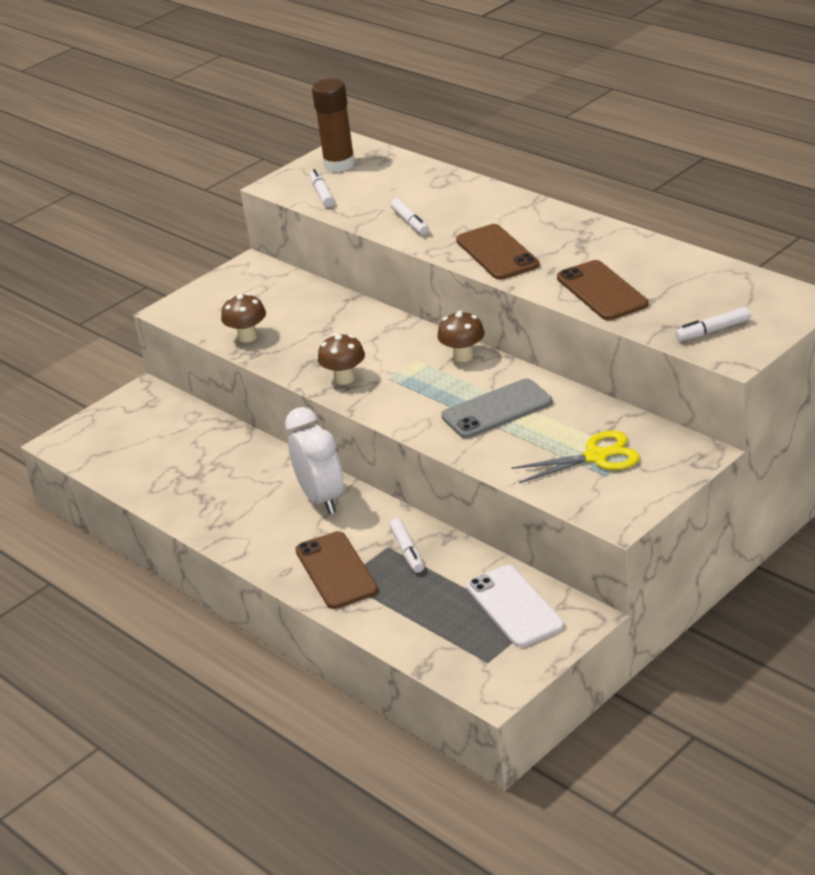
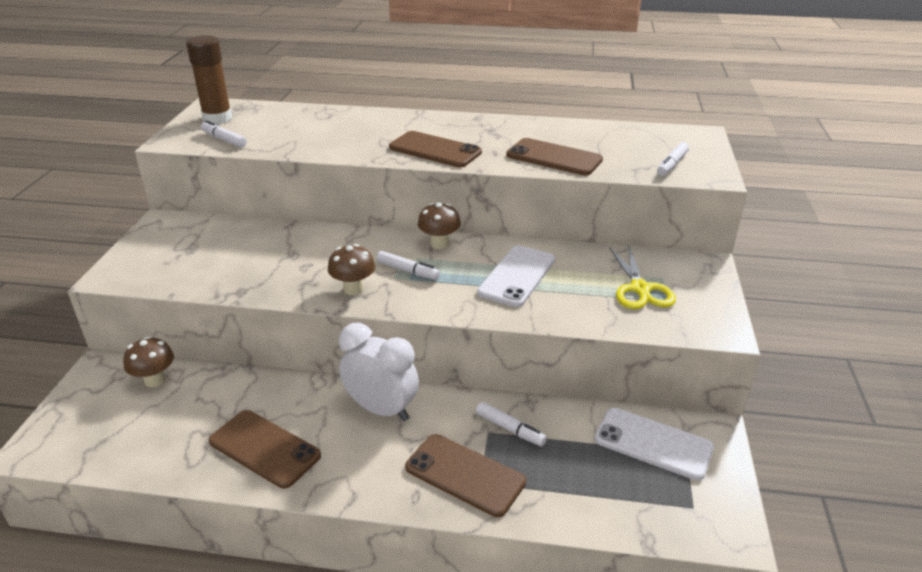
camera: 40 degrees left, 0 degrees up
brown mushroom [221,293,266,342] -> brown mushroom moved to [123,336,174,388]
white marker [391,198,429,235] -> white marker moved to [376,251,440,280]
grey phone [441,378,552,438] -> white phone [477,245,555,307]
yellow scissors [511,431,640,483] -> yellow scissors turned 135 degrees clockwise [610,246,676,309]
none -> brown phone [209,410,321,488]

